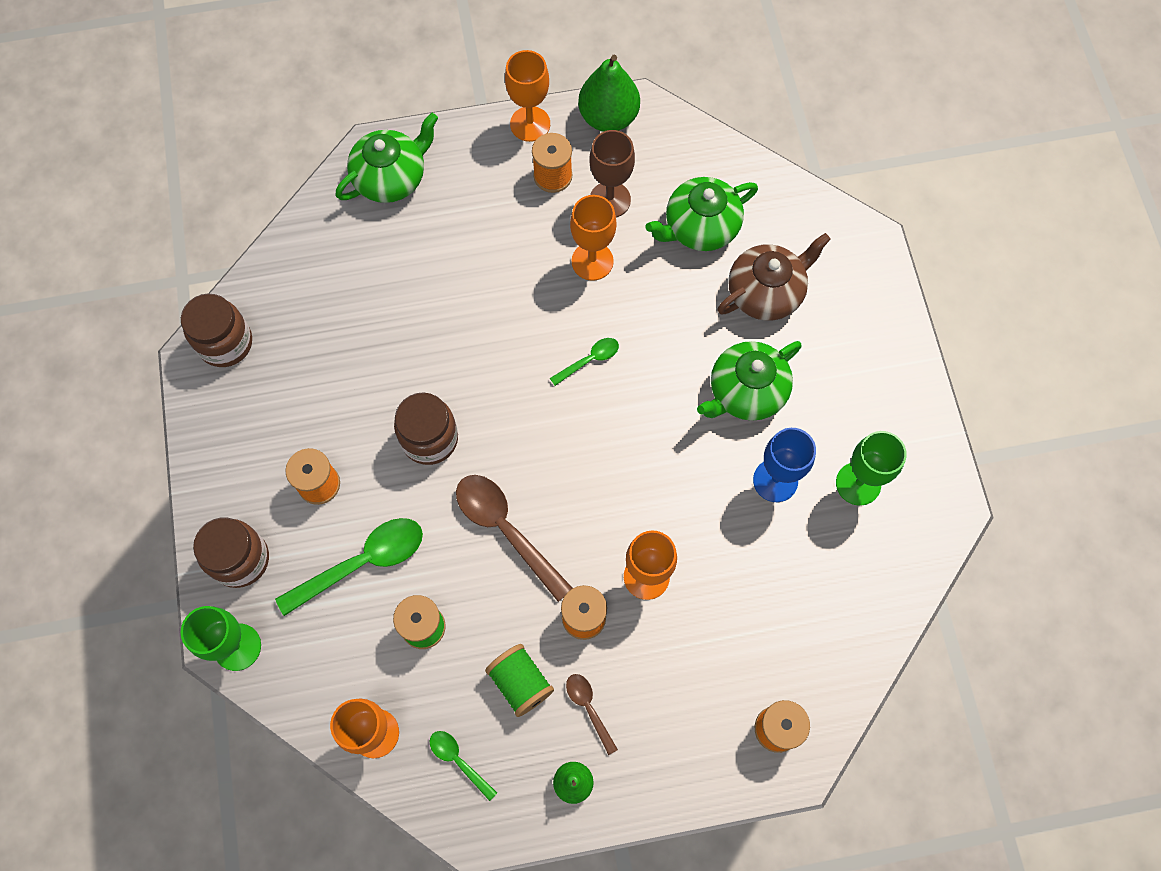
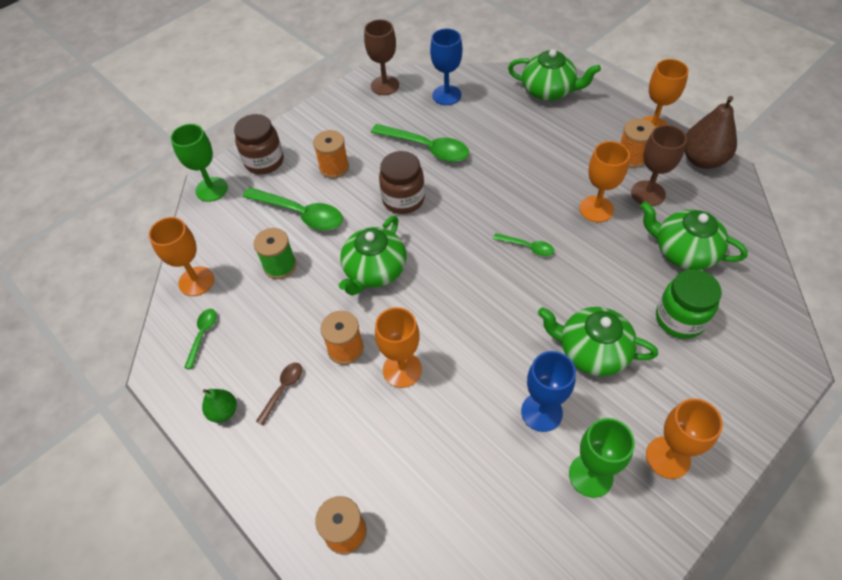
camera: 60 degrees right, 15 degrees down
brown jar [181,293,252,367] -> brown goblet [364,19,399,95]
brown spoon [456,475,572,602] -> green teapot [339,216,407,295]
green spool [485,644,554,717] -> none
green pear [578,55,640,132] -> brown pear [684,96,737,169]
brown teapot [718,233,831,321] -> green jar [656,269,722,339]
none -> green spoon [371,124,469,162]
none -> blue goblet [430,28,462,105]
none -> orange goblet [646,398,723,479]

